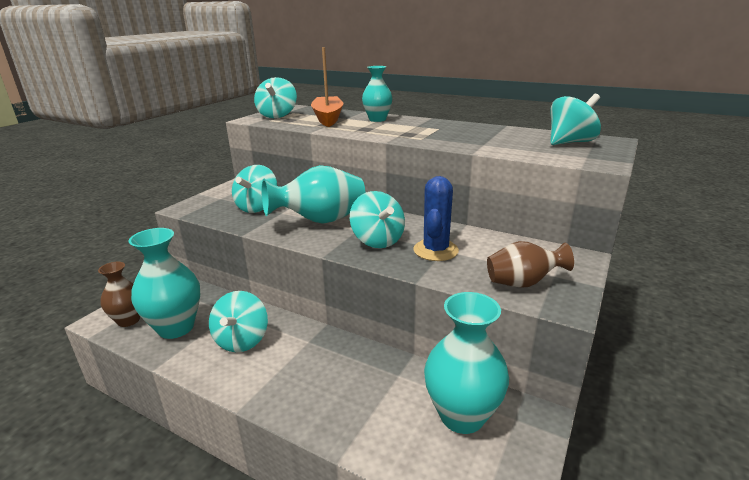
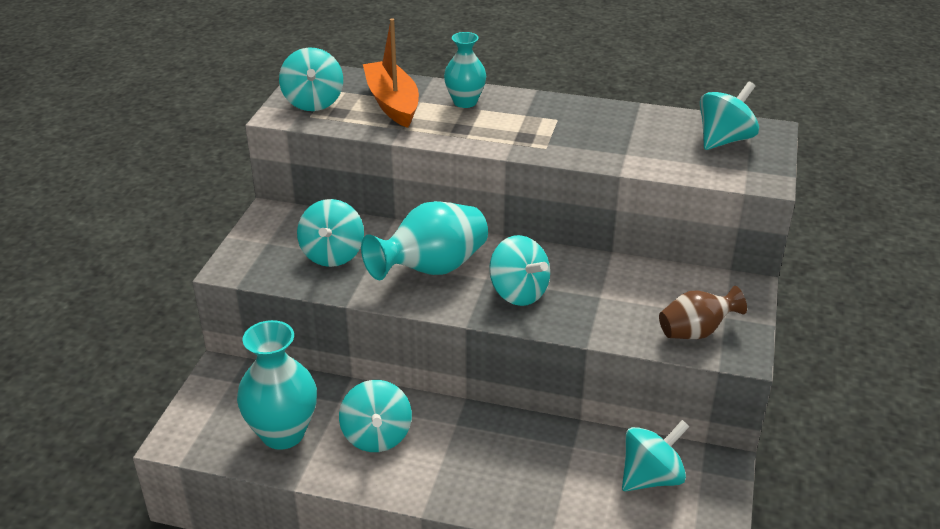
camera: 15 degrees left, 10 degrees up
brown vase [98,262,140,327] -> none
blue cactus [413,176,459,261] -> none
turquoise vase [424,292,509,434] -> turquoise spinning top [622,420,690,491]

